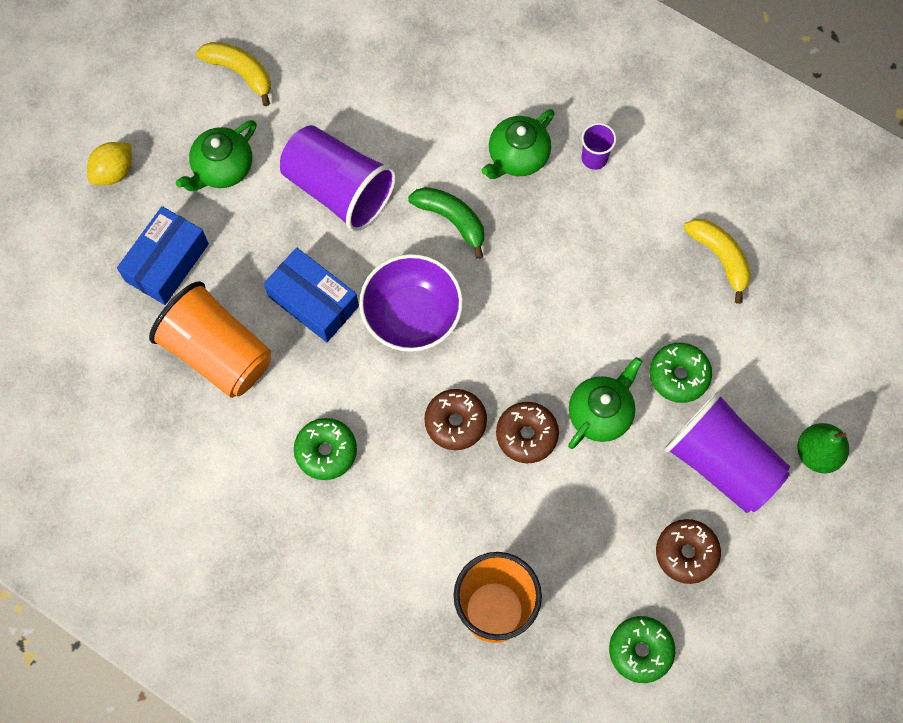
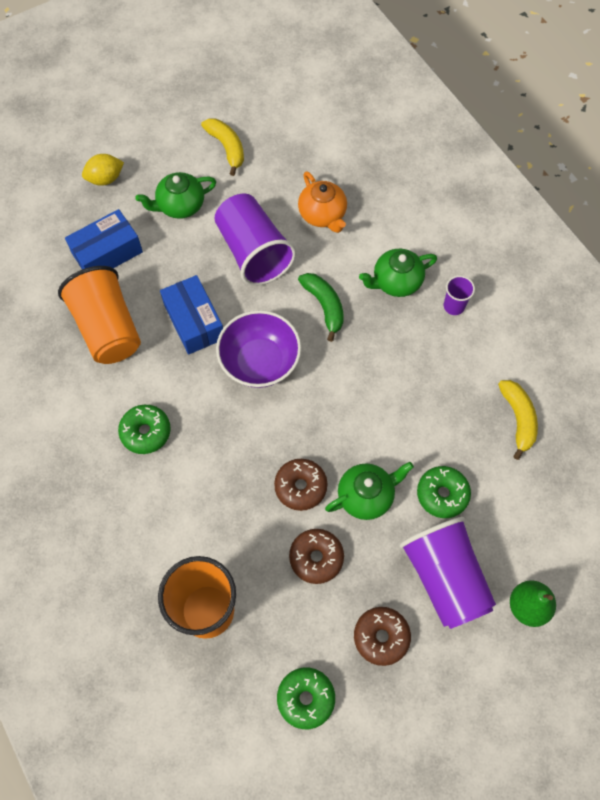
camera: 25 degrees right, 5 degrees down
brown donut [424,389,487,450] -> brown donut moved to [289,529,344,584]
none -> orange teapot [298,171,347,233]

